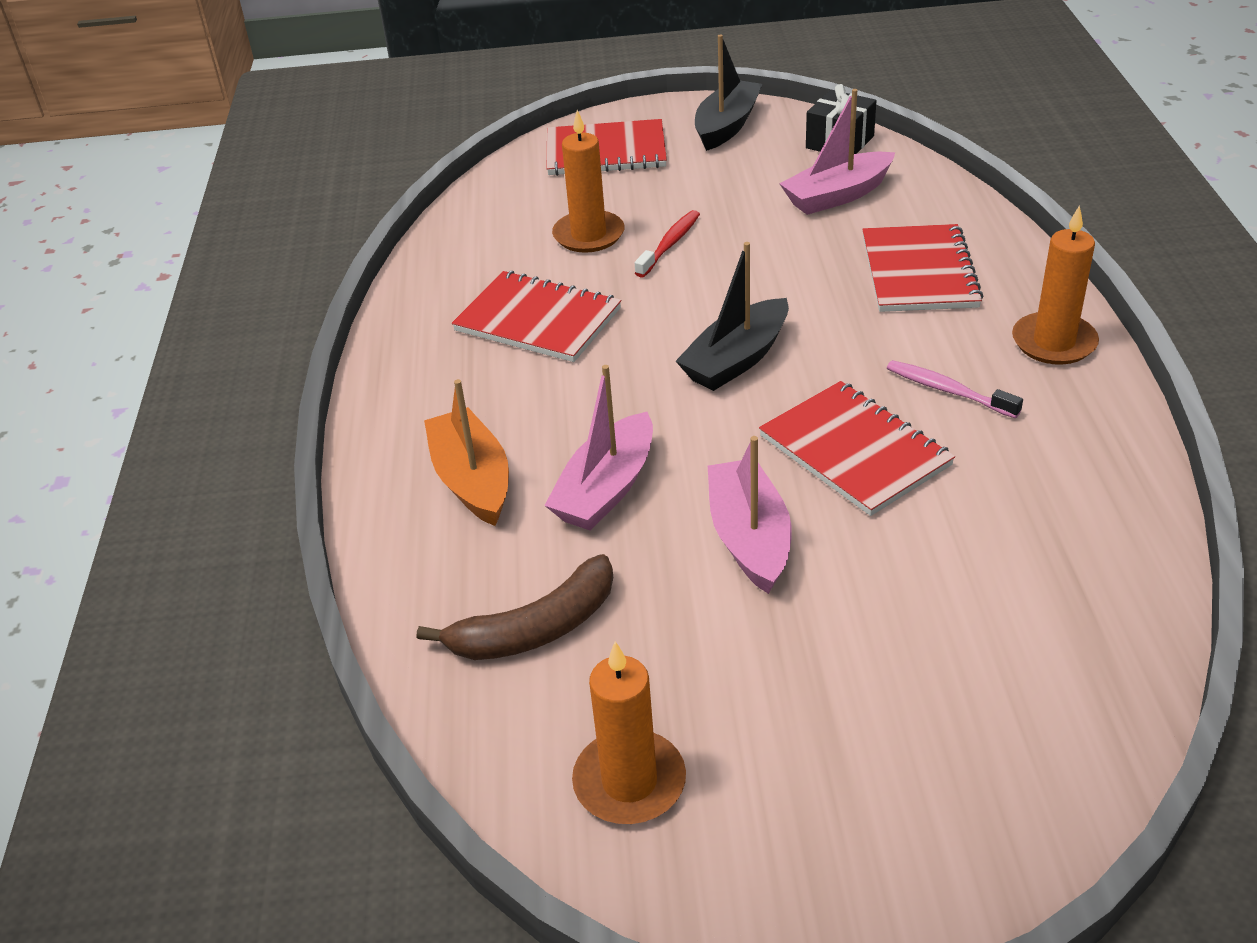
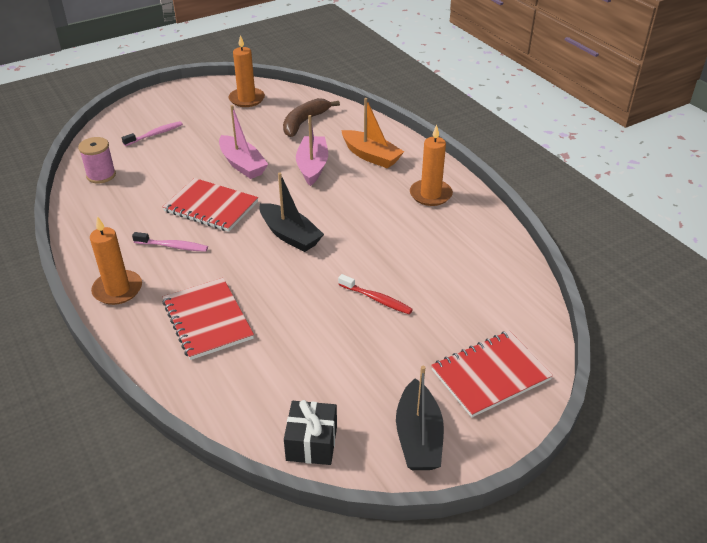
camera: 150 degrees right, 0 degrees up
red notebook [452,271,621,362] -> none
orange candle [552,110,624,253] -> orange candle moved to [410,125,453,206]
red toothbrush [635,210,700,278] -> red toothbrush turned 60 degrees counterclockwise [338,274,413,314]
black boat [676,242,789,391] -> black boat turned 120 degrees clockwise [259,173,324,252]
pink boat [779,89,895,215] -> none
none -> pink spool [78,137,116,183]
none -> pink toothbrush [122,121,183,146]

